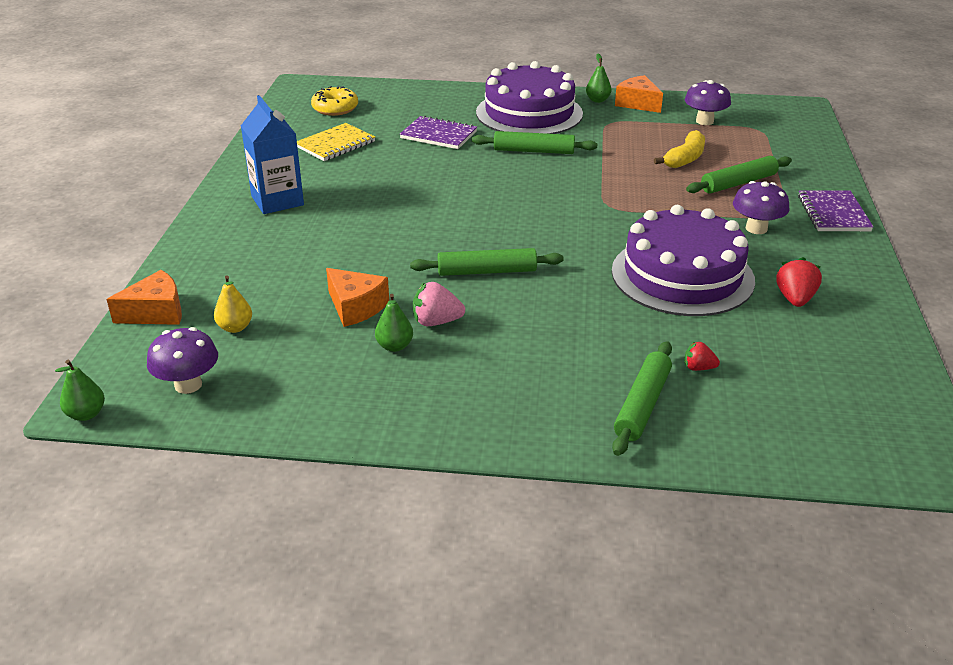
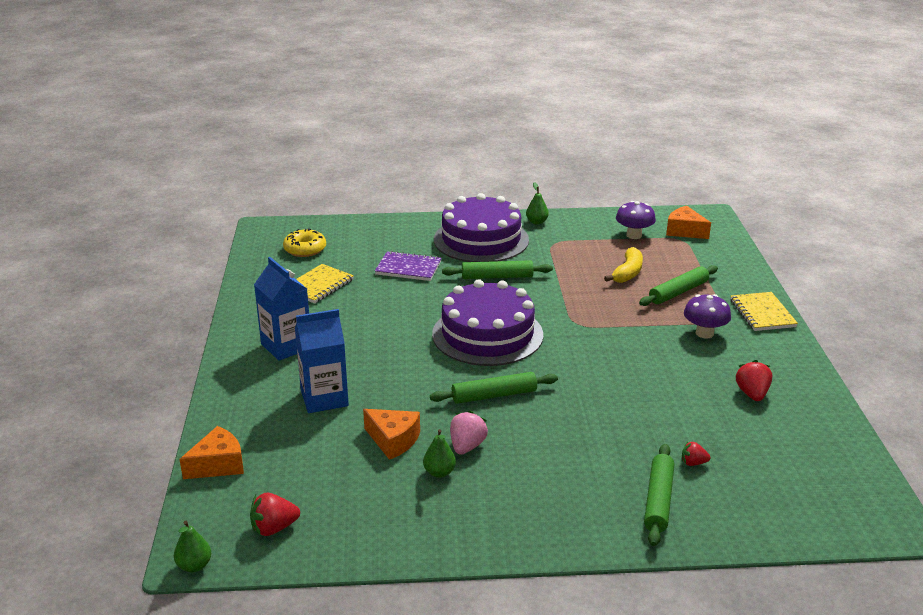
camera: 10 degrees left, 5 degrees down
purple mushroom [147,327,218,394] -> red strawberry [250,493,300,536]
yellow pear [214,275,252,333] -> none
pink strawberry [413,282,465,326] -> pink strawberry turned 120 degrees clockwise [450,411,488,455]
purple cake [612,205,755,316] -> purple cake moved to [432,279,543,366]
orange cheese [615,75,663,113] -> orange cheese moved to [666,206,711,239]
purple notebook [798,191,874,231] -> yellow notebook [730,292,798,331]
none -> blue carton [295,309,349,413]

